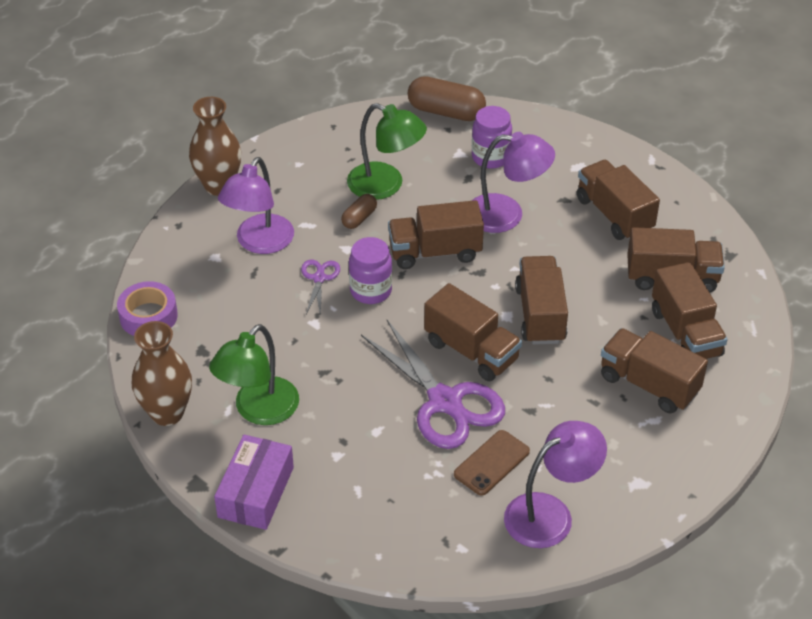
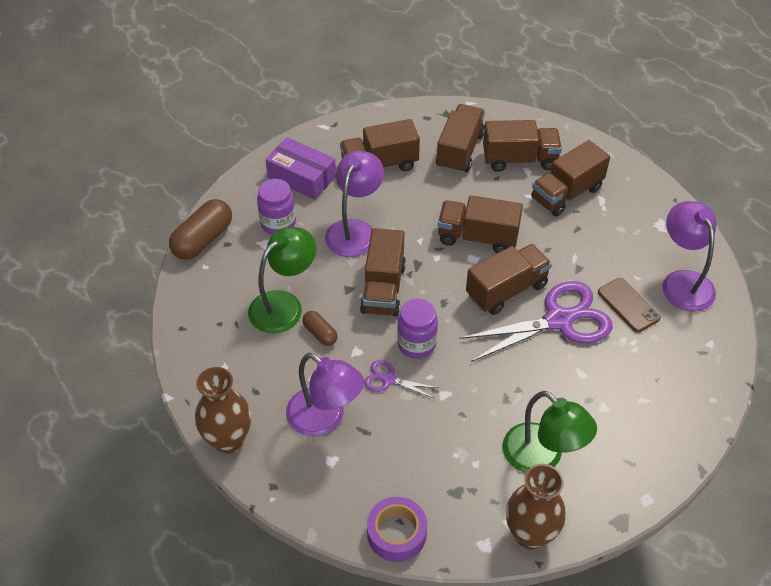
camera: 75 degrees left, 5 degrees up
purple box [214,434,294,530] -> purple box moved to [265,137,336,200]

